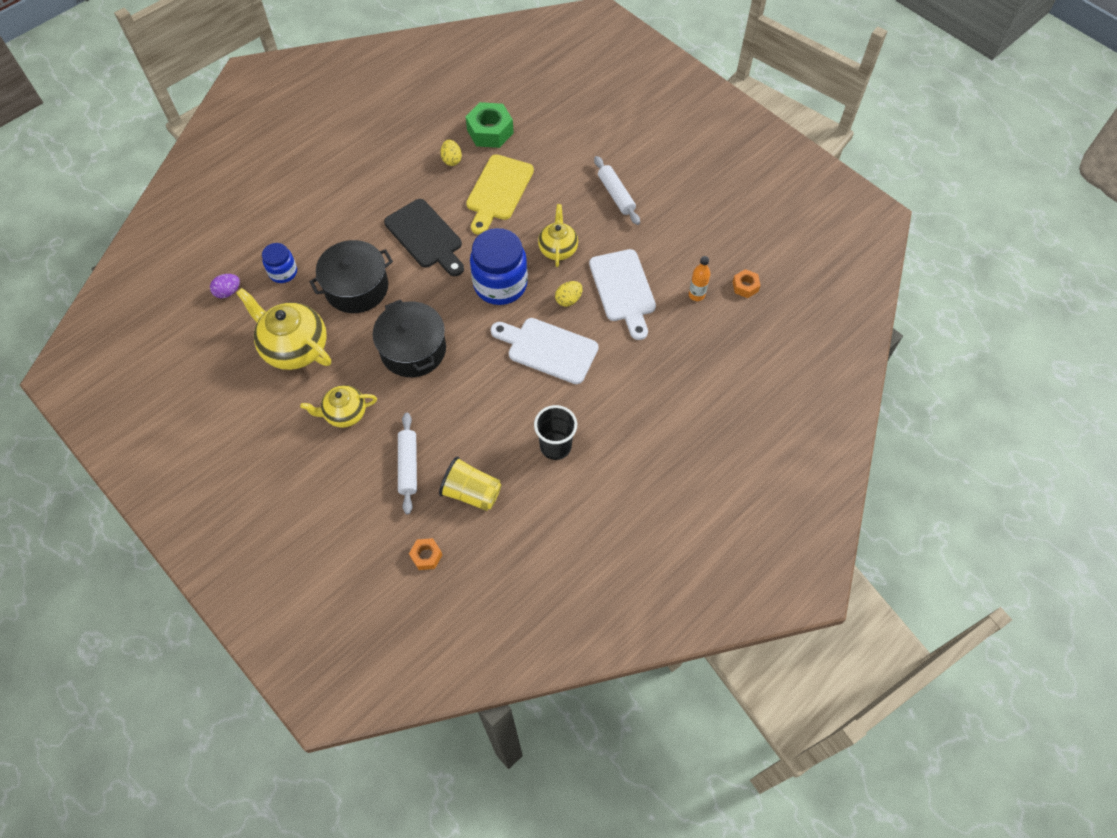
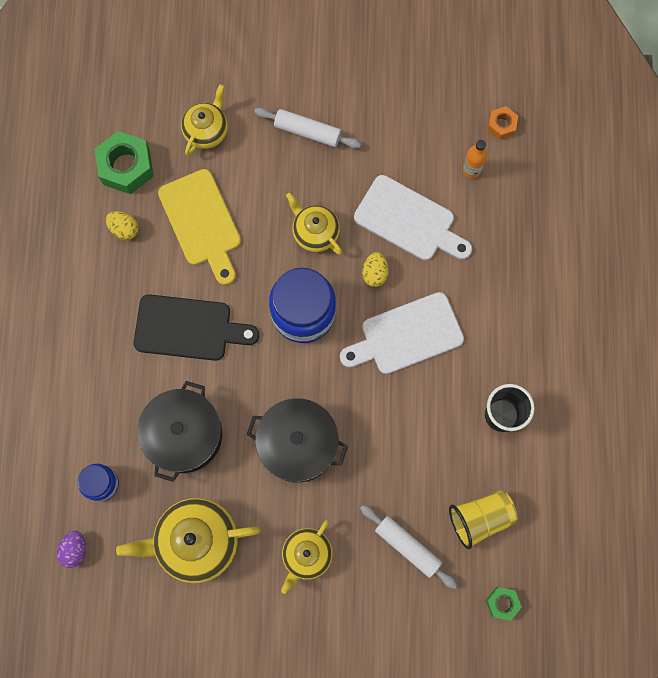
camera: 45 degrees left, 15 degrees up
orange nut [409,538,442,570] -> green nut [486,587,522,621]
none -> yellow teapot [181,84,228,156]

